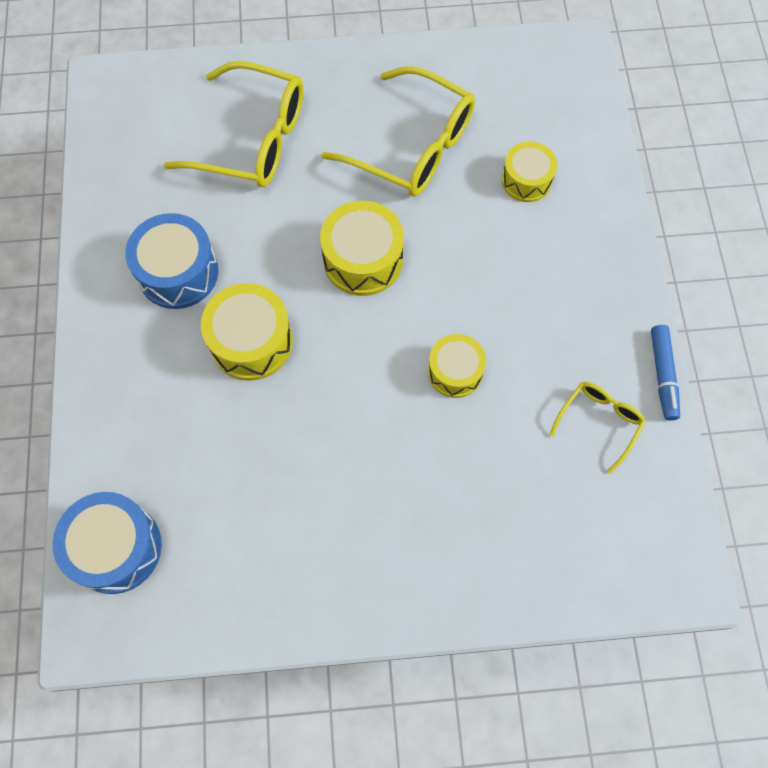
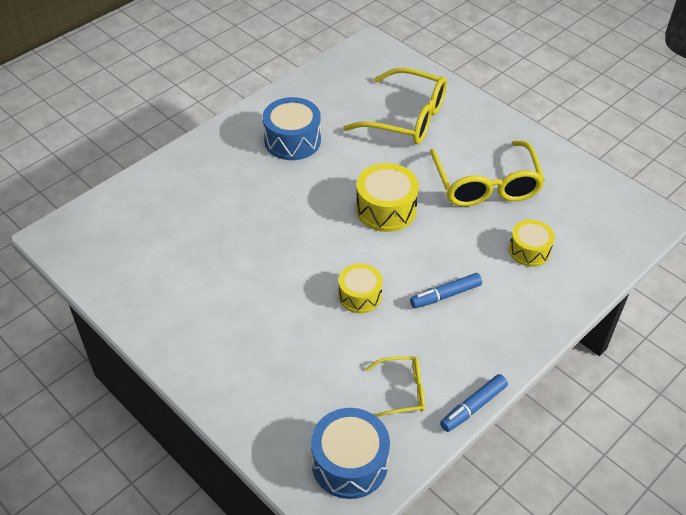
camera: 50 degrees right, 20 degrees down
blue drum [53,492,162,594] -> blue drum moved to [311,408,390,499]
yellow glasses [164,61,304,187] -> yellow glasses turned 45 degrees counterclockwise [343,67,447,144]
yellow drum [201,283,293,381] -> none
none -> blue marker [410,273,482,308]

